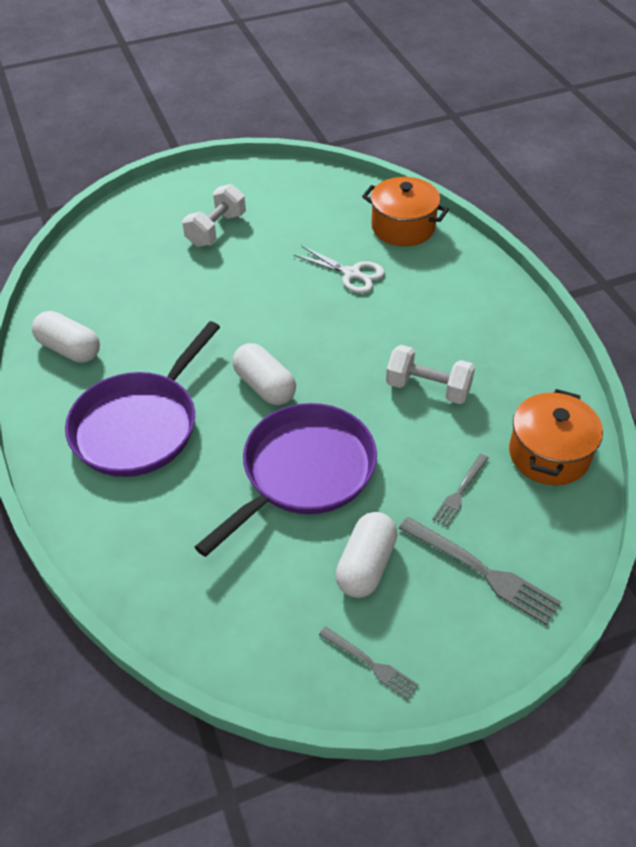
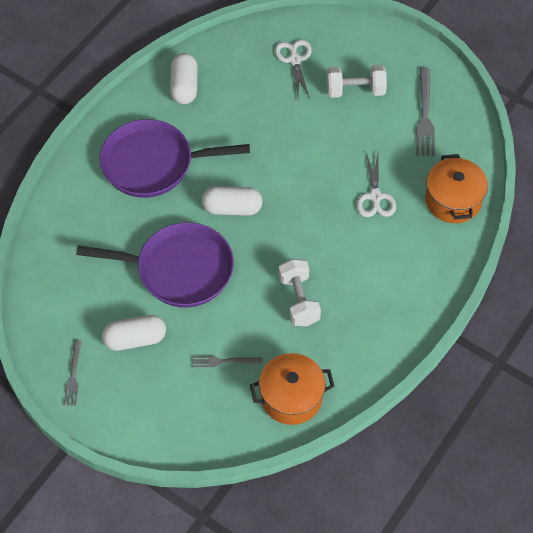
camera: 55 degrees right, 10 degrees up
white capsule [232,343,296,405] -> white capsule turned 75 degrees clockwise [202,186,262,216]
grey fork [399,517,561,626] -> grey fork moved to [416,67,435,156]
none -> white scissors [275,40,312,99]

